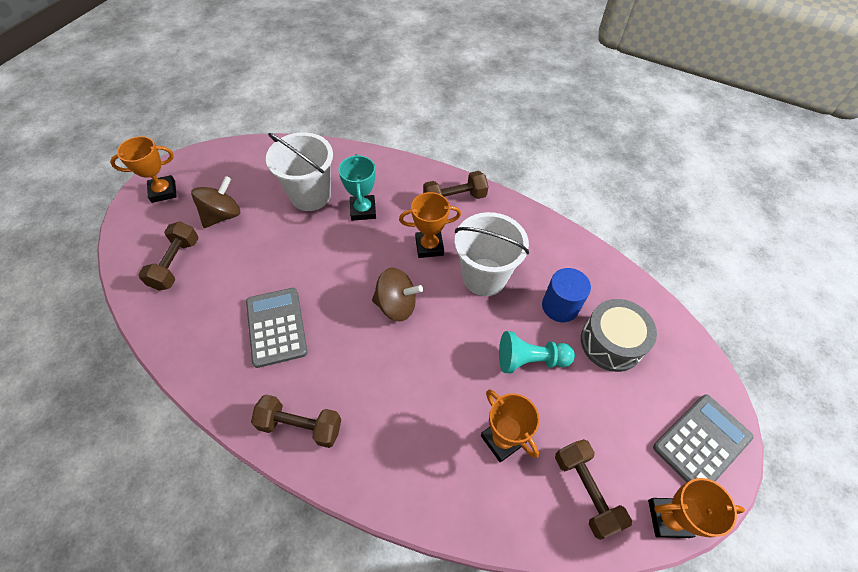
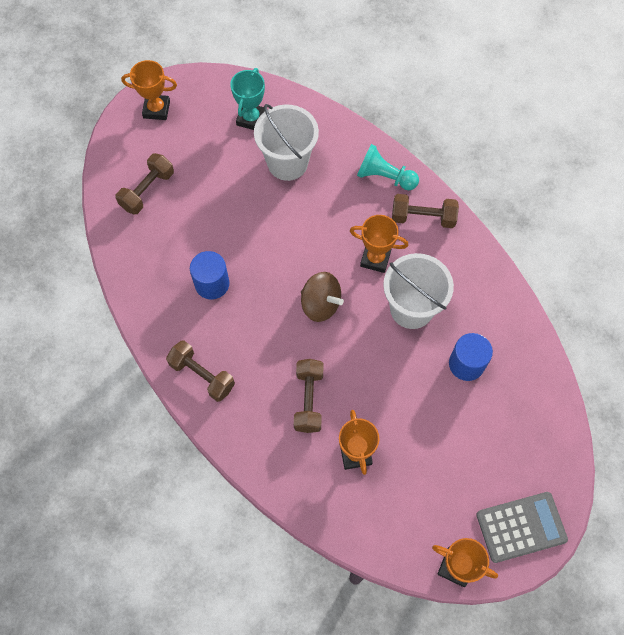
camera: 25 degrees right, 10 degrees up
brown spinning top [191,176,240,228] -> none
grey calculator [246,288,307,368] -> blue cylinder [190,251,229,299]
turquoise trophy [338,154,376,221] -> turquoise trophy moved to [230,68,265,130]
turquoise pawn [499,331,575,373] -> turquoise pawn moved to [357,144,419,190]
brown dumbbell [555,439,632,540] -> brown dumbbell moved to [294,359,324,433]
grey drum [581,299,657,372] -> none

